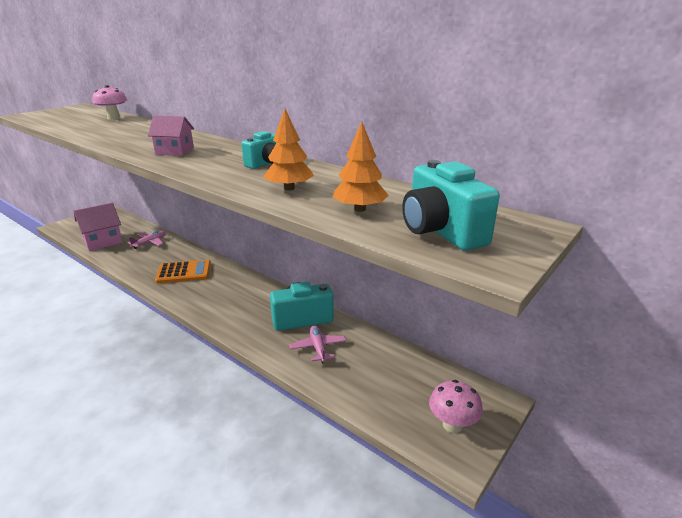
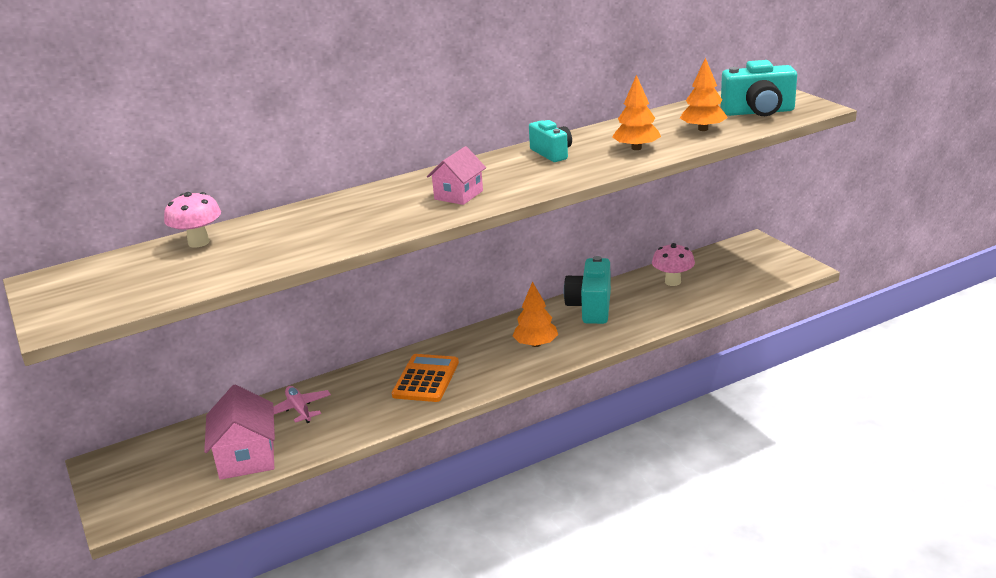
camera: 65 degrees left, 0 degrees up
pink plane [290,325,346,363] -> none
pink mushroom [429,380,483,433] -> pink mushroom moved to [652,243,695,286]
none -> orange tree [512,282,558,347]

